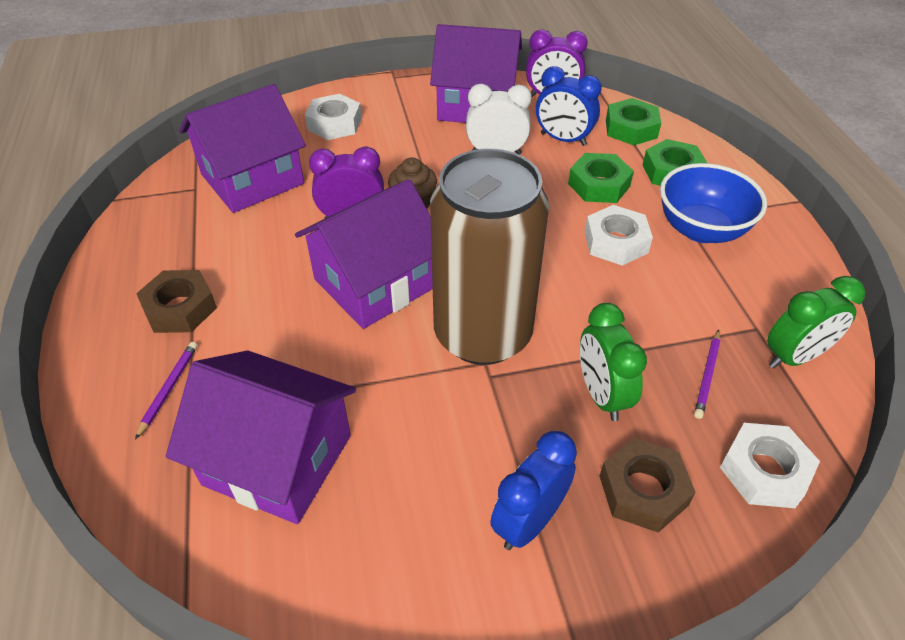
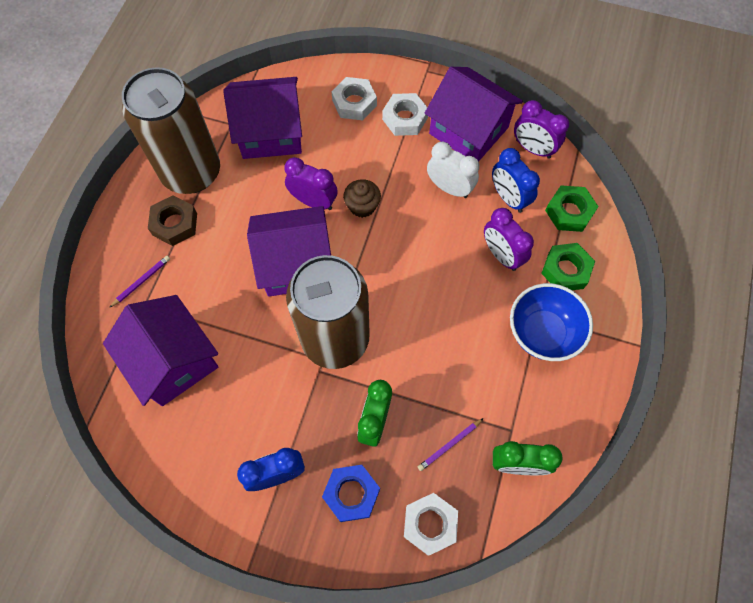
camera: 30 degrees right, 20 degrees up
green nut [568,153,634,203] -> purple clock [484,208,534,271]
white nut [585,205,653,266] -> white nut moved to [382,93,428,136]
brown nut [599,438,696,533] -> blue nut [322,465,380,522]
none -> brown can [122,67,220,194]

